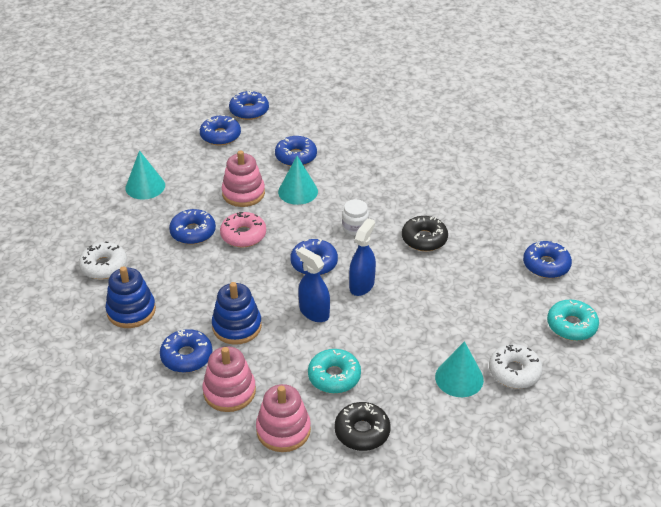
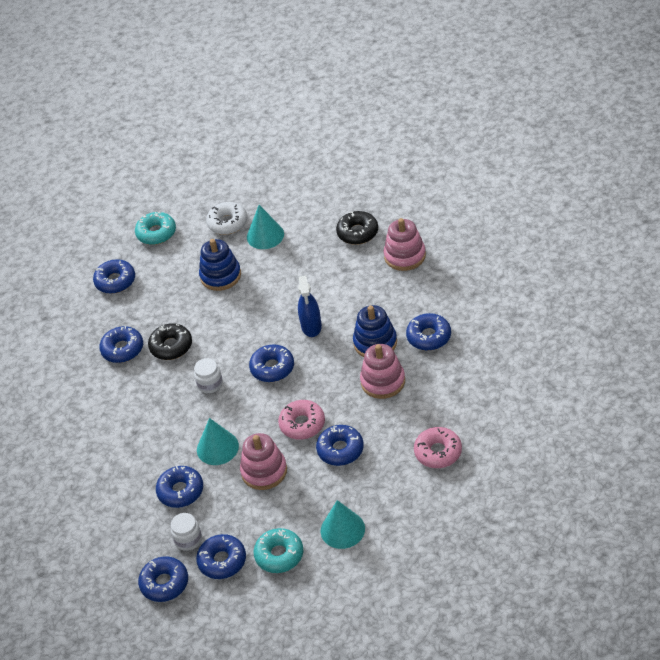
camera: 135 degrees left, 5 degrees up
white donut [79,242,127,279] -> pink donut [414,427,462,468]
blue stacking toy [105,266,156,328] -> blue stacking toy moved to [199,239,241,291]
pink stacking toy [203,346,256,412] -> pink stacking toy moved to [360,344,405,399]
turquoise donut [308,349,361,394] -> turquoise donut moved to [254,528,303,573]
blue spray bottle [349,218,376,296] -> none
none -> blue donut [99,326,143,363]
none -> white jar [171,513,202,551]

